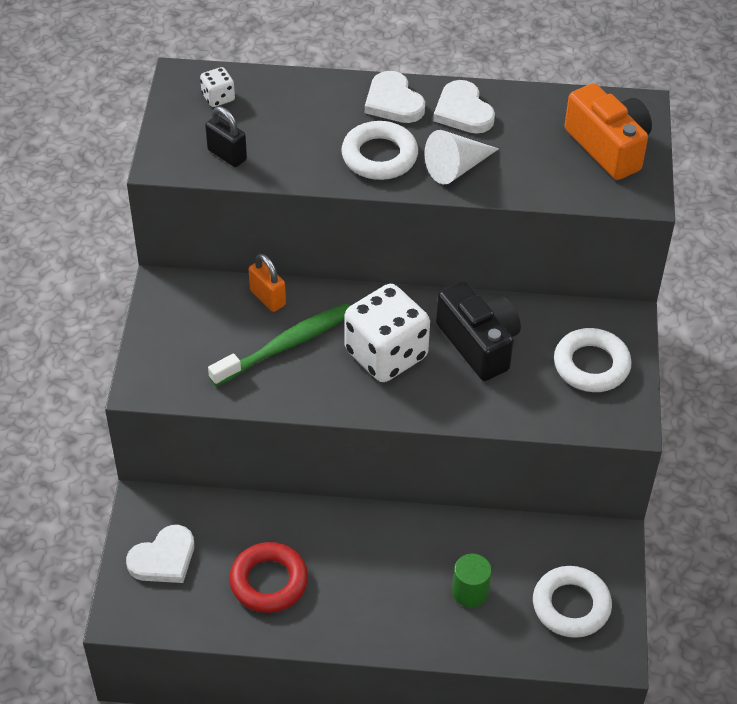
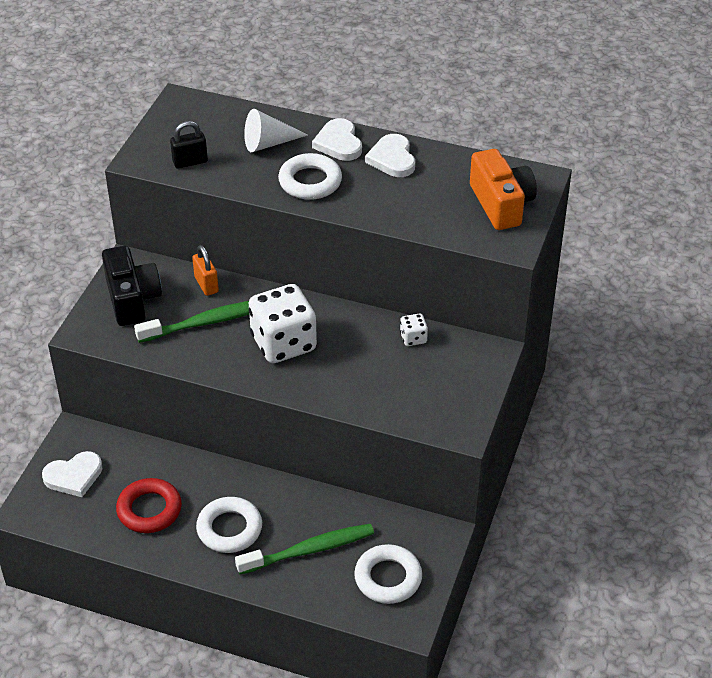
camera: 15 degrees right, 5 degrees down
white dice [200,67,235,107] -> white dice moved to [400,313,428,346]
black padlock [205,106,247,167] -> black padlock turned 75 degrees counterclockwise [170,121,208,169]
white cone [424,130,499,184] -> white cone moved to [244,109,308,152]
black camera [436,281,521,381] -> black camera moved to [102,246,162,326]
green cylinder [452,554,492,608] -> green toothbrush [235,524,374,575]
white ring [554,328,632,392] -> white ring moved to [196,497,262,553]

